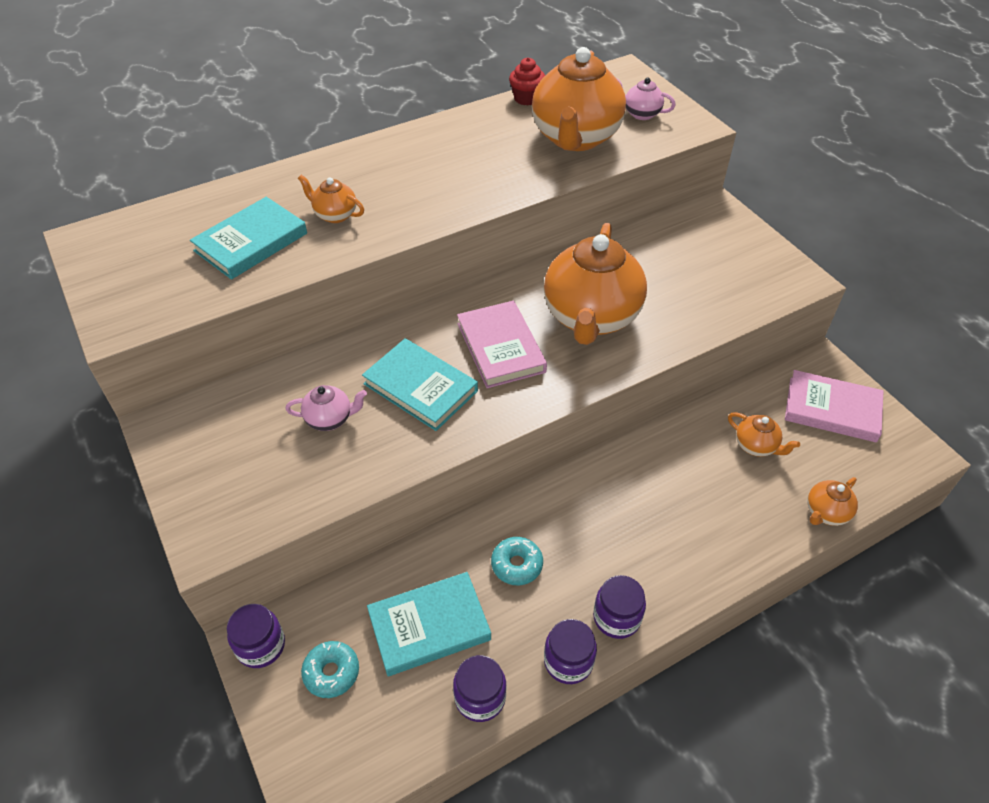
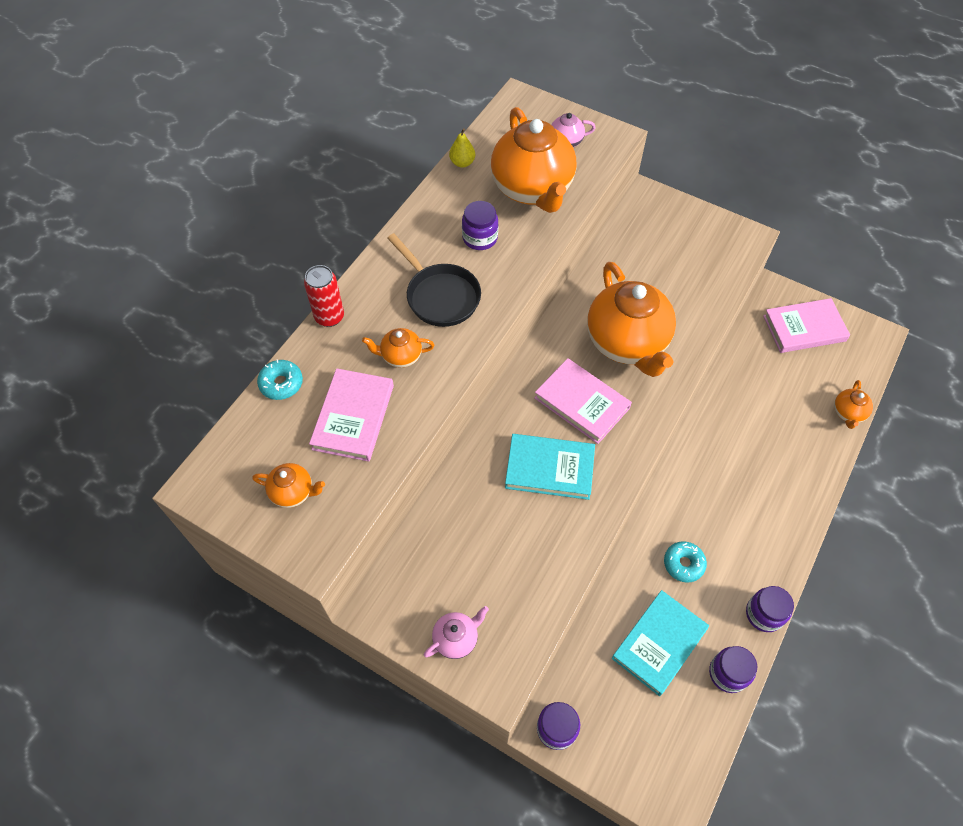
camera: 30 degrees left, 10 degrees up
turquoise book [190,197,307,280] -> pink book [309,368,394,462]
pink teapot [285,385,367,431] -> pink teapot moved to [423,606,489,659]
turquoise donut [301,641,359,698] -> turquoise donut moved to [257,359,303,400]
red cupcake [509,57,545,106] -> yellow pear [449,128,475,168]
purple jar [593,575,646,639] -> purple jar moved to [462,201,498,250]
orange teapot [728,412,800,457] -> orange teapot moved to [252,463,325,508]
none -> red can [304,265,344,327]
none -> black pan [387,233,481,327]

